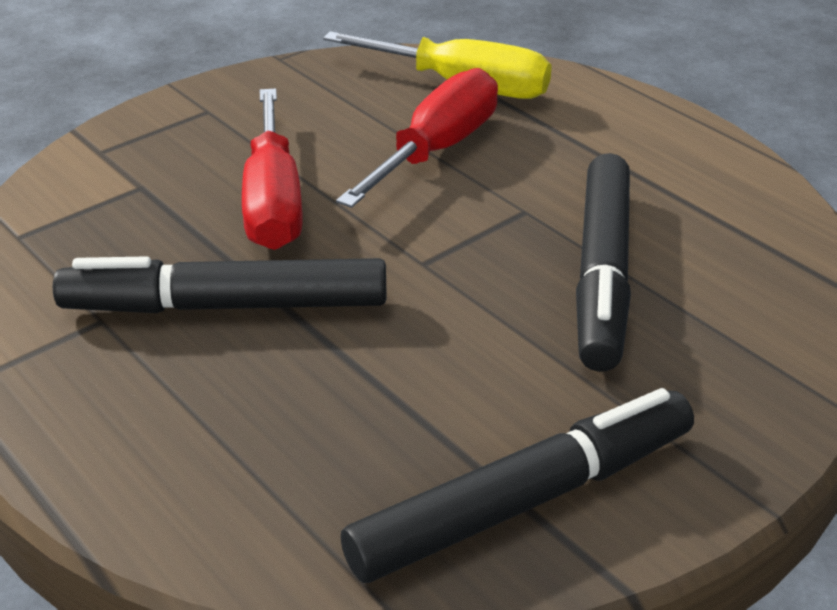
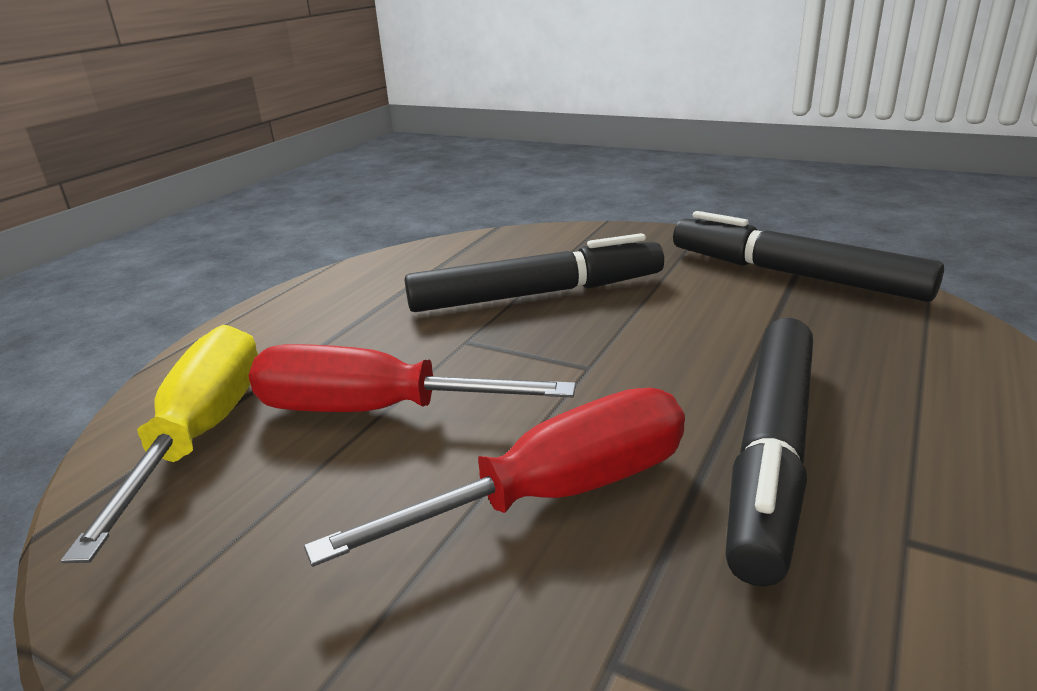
camera: 110 degrees left, 10 degrees down
black marker [53,256,387,313] -> black marker turned 45 degrees clockwise [725,318,813,587]

